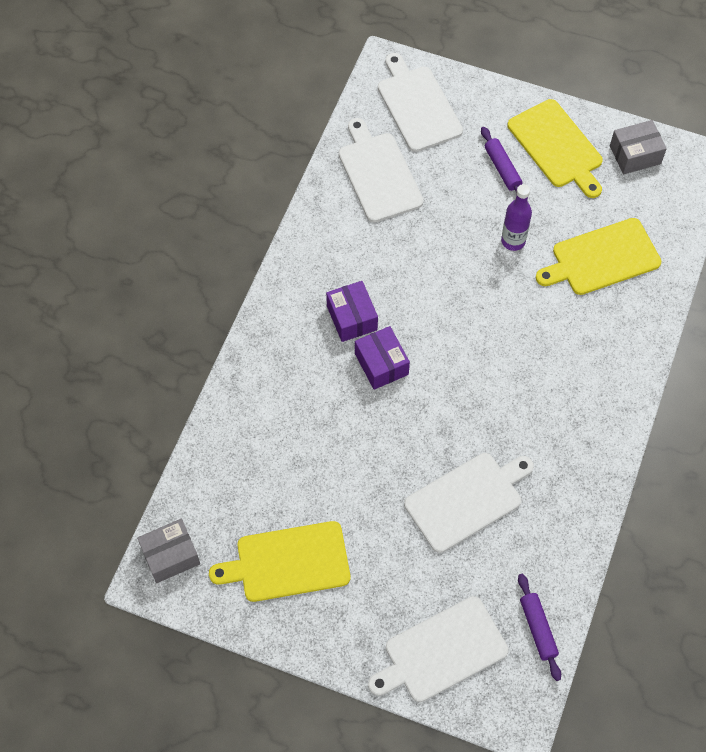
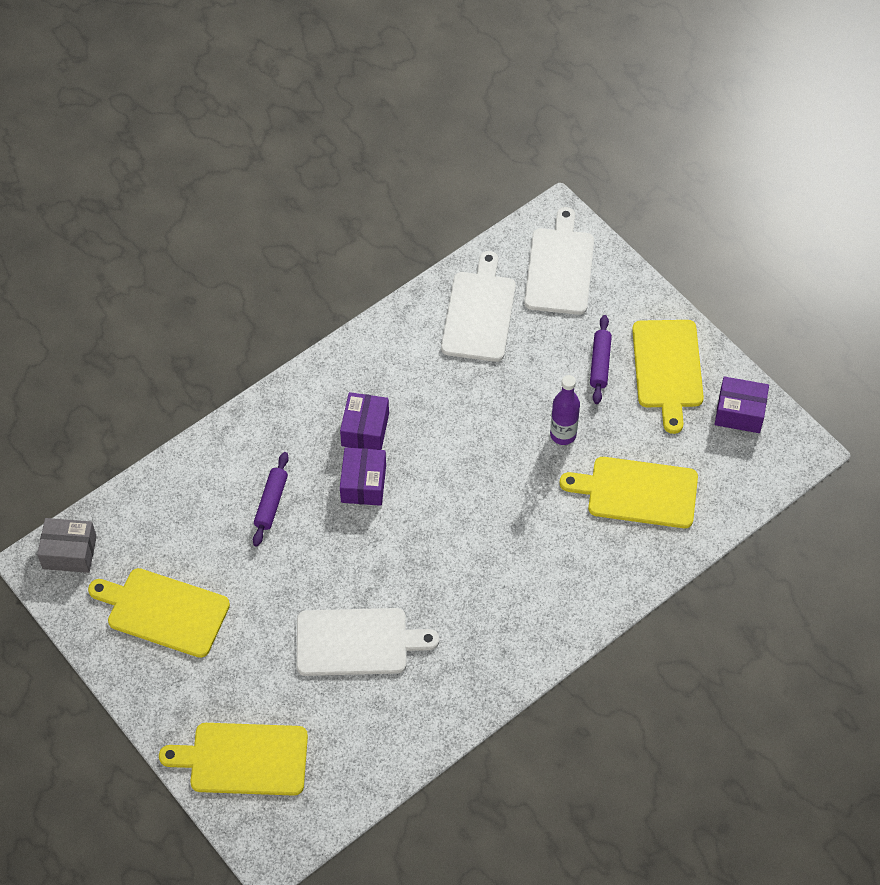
camera: 30 degrees right, 5 degrees down
white cutting board [368,596,509,702] -> yellow cutting board [159,723,308,796]
purple rolling pin [518,574,561,681] -> purple rolling pin moved to [253,452,289,547]
grey box [610,120,667,174] -> purple box [715,376,769,433]

